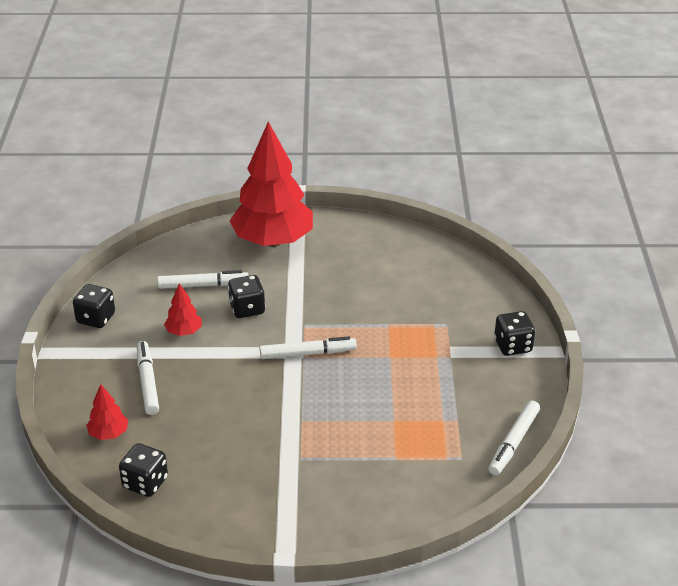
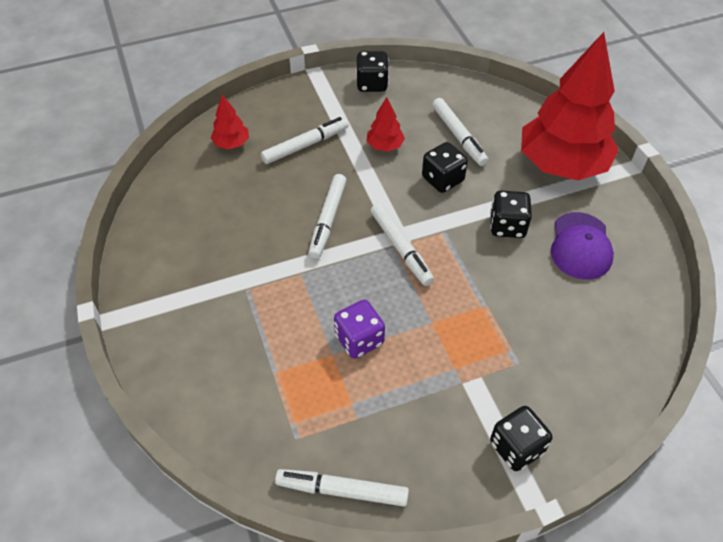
camera: 70 degrees right, 15 degrees up
black dice [119,443,168,497] -> black dice moved to [490,191,532,238]
none -> white marker [308,174,347,259]
none -> purple dice [334,300,385,359]
none -> purple cap [551,212,614,279]

